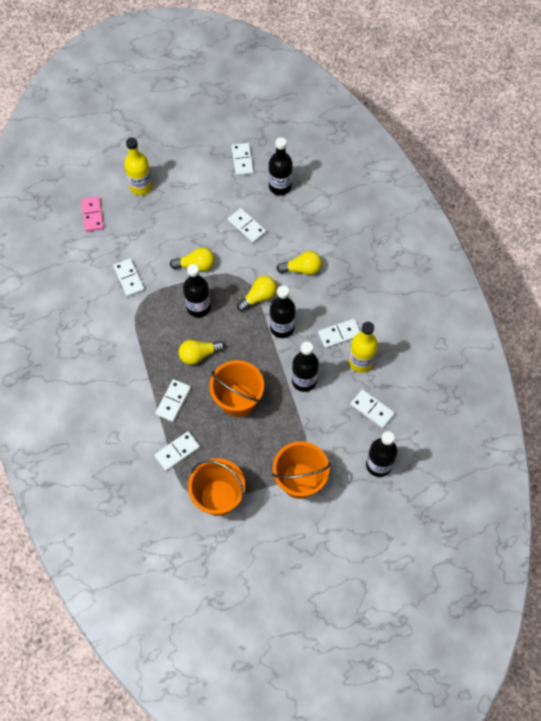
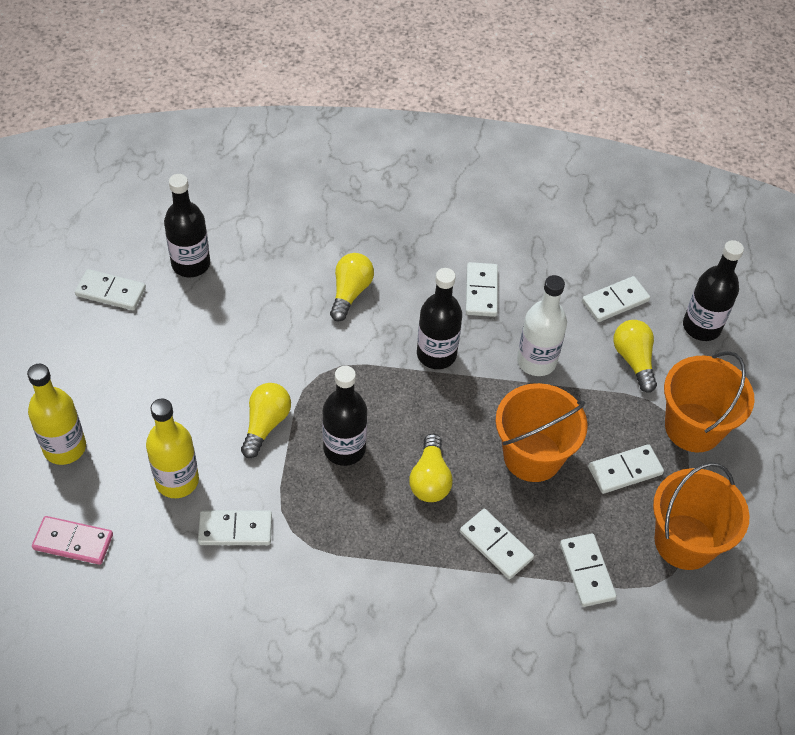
camera: 70 degrees left, 10 degrees down
white domino [228,208,266,243] -> white domino moved to [588,444,664,494]
yellow light bulb [237,276,277,311] -> yellow light bulb moved to [613,320,657,393]
black bottle [292,342,319,392] -> white bottle [517,275,567,376]
yellow bottle [348,322,378,373] -> yellow bottle moved to [146,398,199,498]

